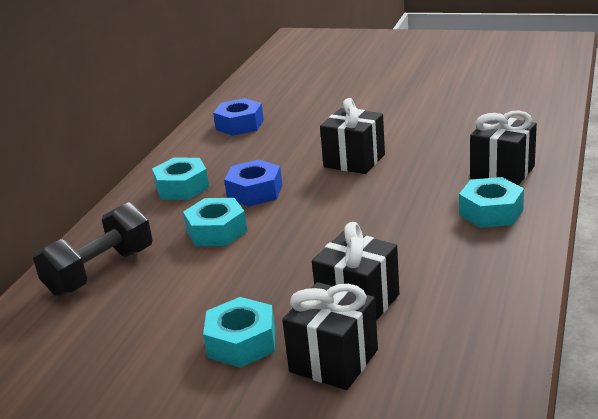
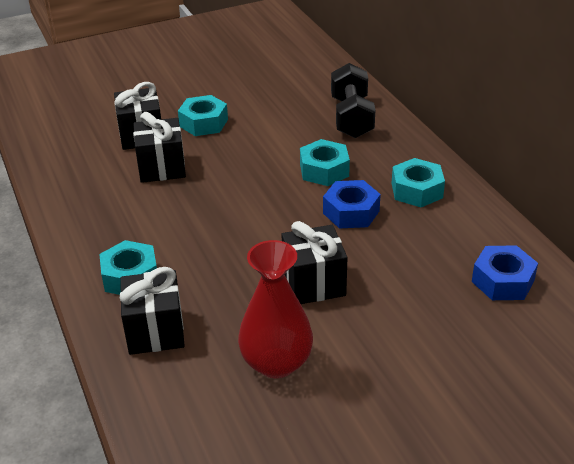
camera: 135 degrees right, 10 degrees up
none -> red vase [238,240,313,378]

